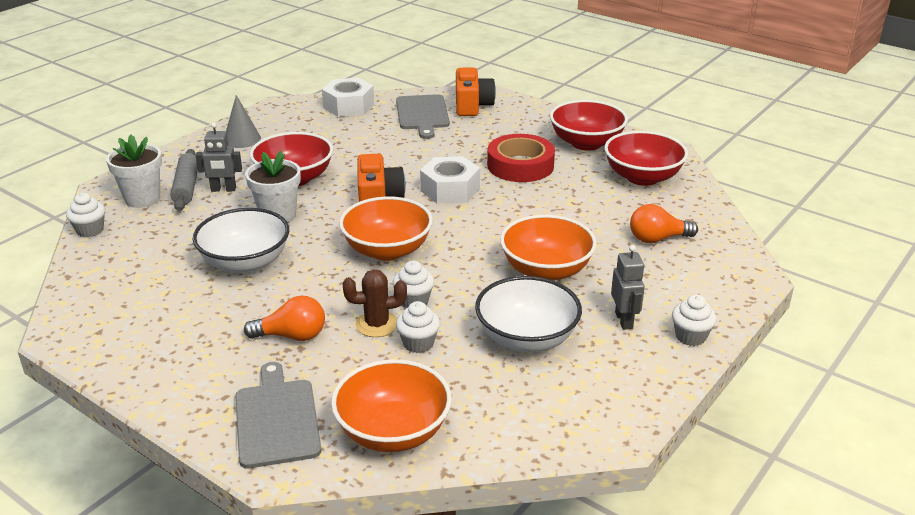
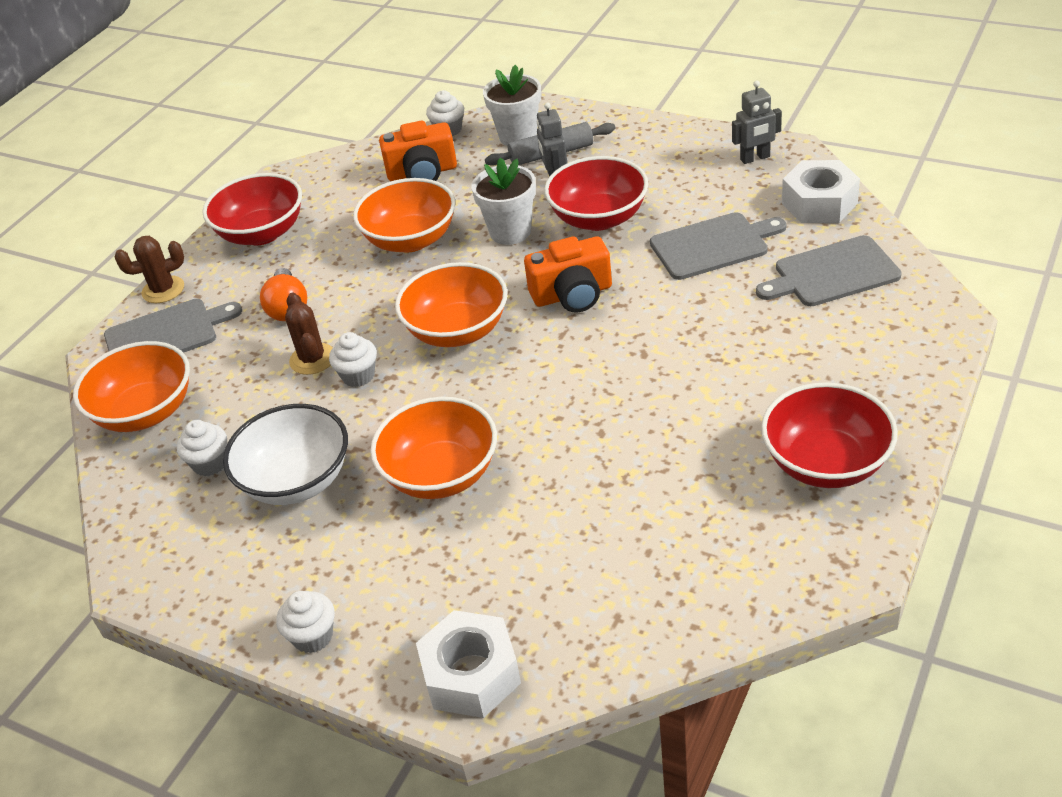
camera: 85 degrees right, 10 degrees up
white bowl [192,208,289,274] -> orange bowl [353,178,456,253]
grey cone [226,95,261,148] -> none
white cupcake [396,301,440,353] -> white cupcake moved to [176,420,227,476]
white nut [420,156,480,204] -> white nut moved to [416,610,521,718]
orange camera [456,68,496,116] -> orange camera moved to [379,121,457,181]
red tape [487,134,555,182] -> none
red bowl [604,131,688,186] -> red bowl moved to [202,173,302,245]
grey robot [611,245,645,330] -> grey robot moved to [732,80,782,164]
orange light bulb [630,204,698,243] -> none
none -> brown cactus [115,236,184,303]
none -> grey cutting board [650,212,787,280]

